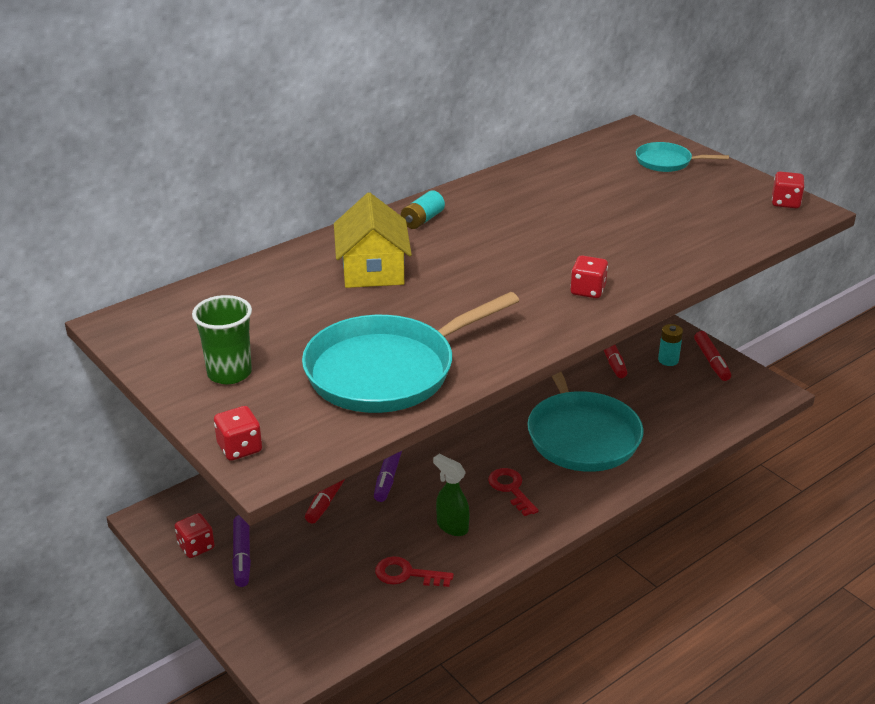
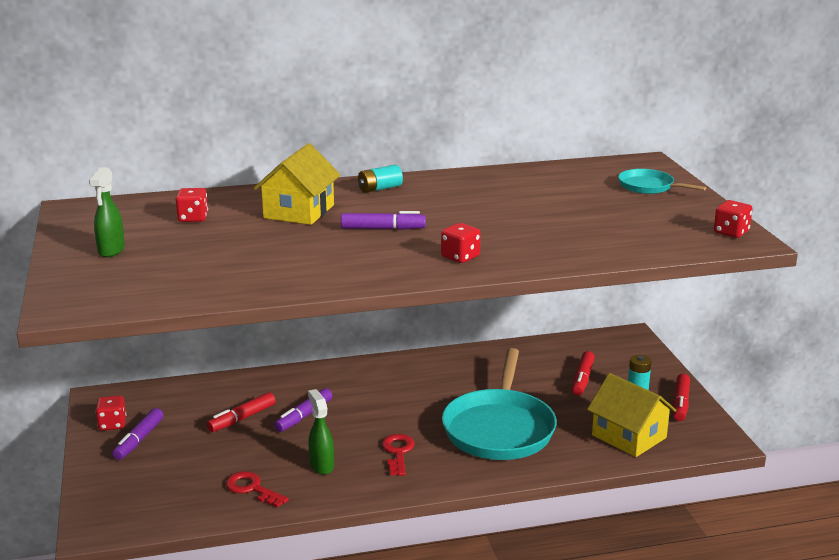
camera: 25 degrees right, 10 degrees down
green cup [192,295,252,384] -> green spray bottle [89,167,125,257]
red dice [214,406,262,461] -> red dice moved to [175,188,208,222]
turquoise pan [302,292,519,413] -> none
none -> purple marker [341,211,426,230]
none -> yellow house [587,373,676,457]

